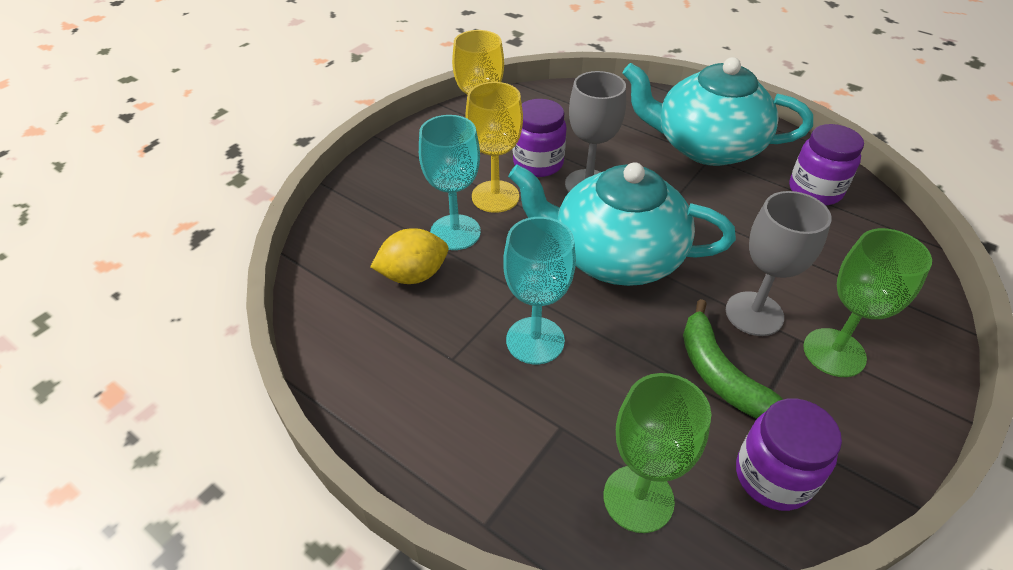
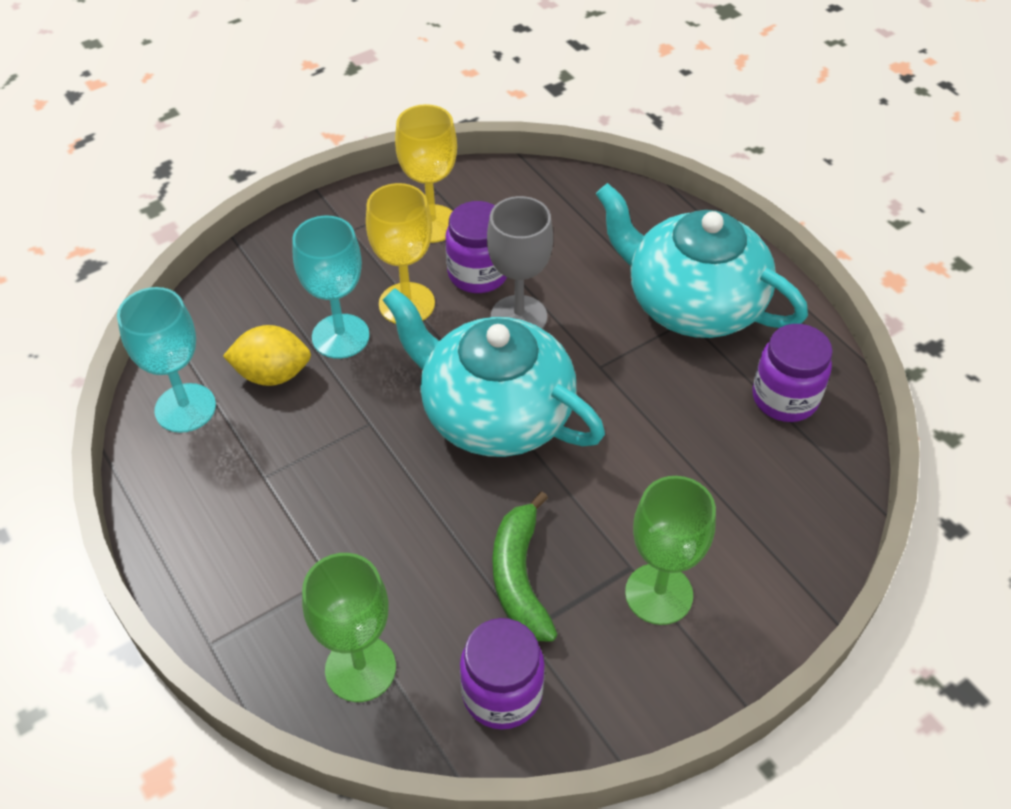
camera: 20 degrees right, 5 degrees up
turquoise goblet [503,217,576,364] -> turquoise goblet moved to [117,287,216,433]
grey goblet [726,191,832,336] -> none

